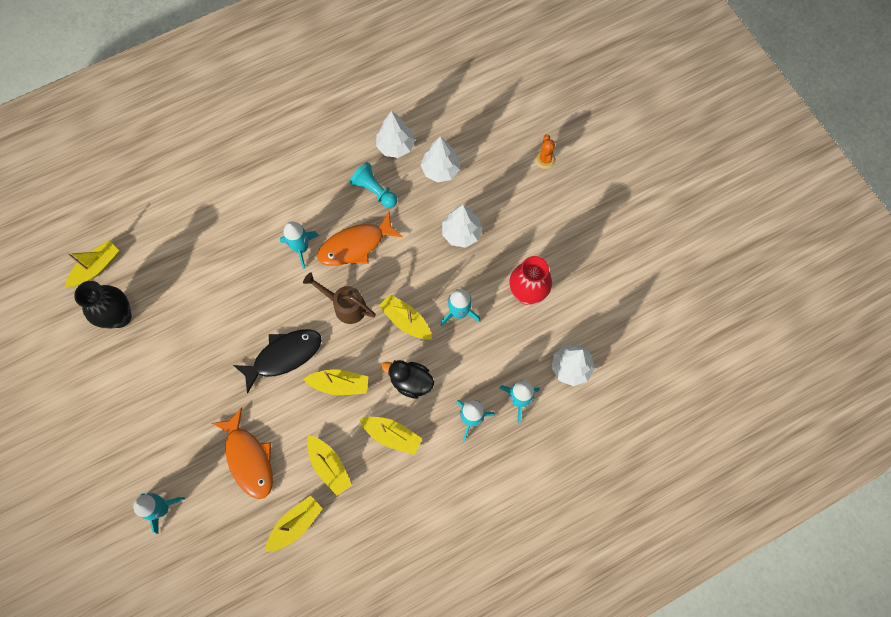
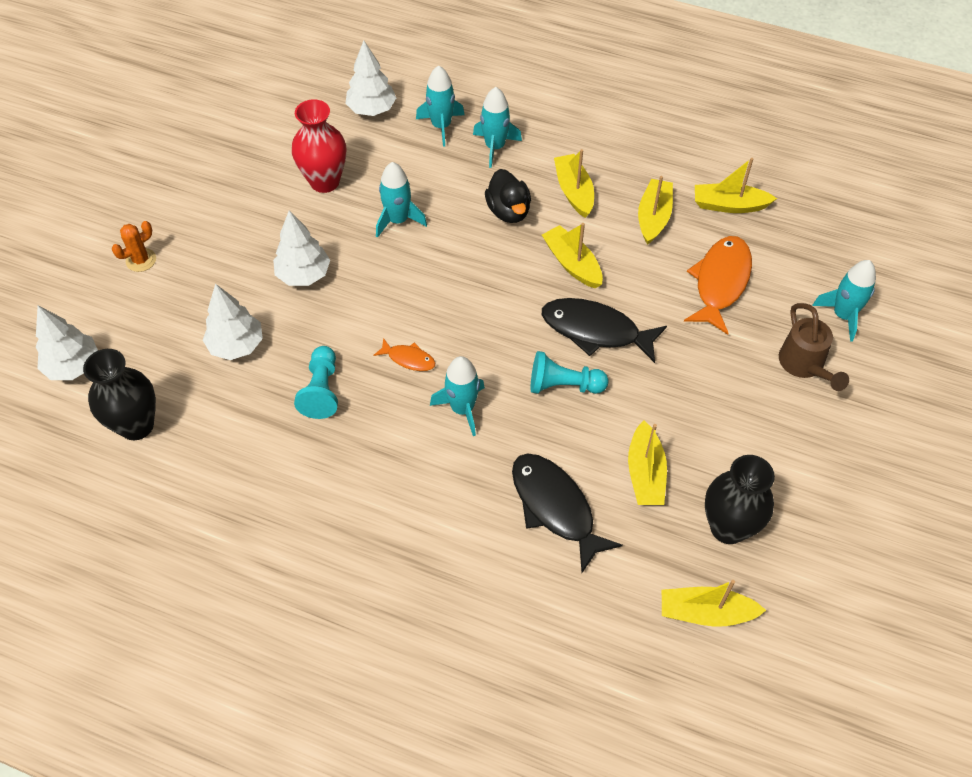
camera: 130 degrees left, 15 degrees down
brown watering can [303,273,376,324] -> brown watering can moved to [779,303,849,391]
orange fish [317,212,403,266] -> orange fish [373,338,435,371], size x0.50
white tree [376,111,415,158] -> white tree moved to [35,306,98,380]
yellow boat [379,294,432,340] -> yellow boat moved to [628,421,667,505]
none -> black vase [83,349,156,440]
none -> black fish [512,453,623,573]
none -> turquoise pawn [531,351,608,394]

